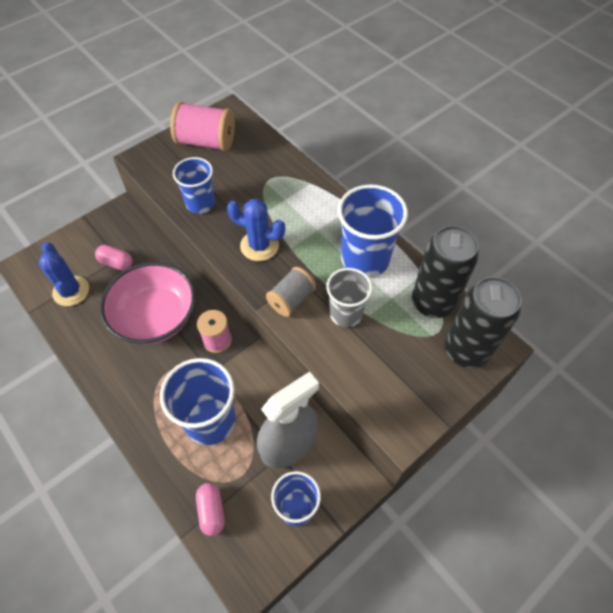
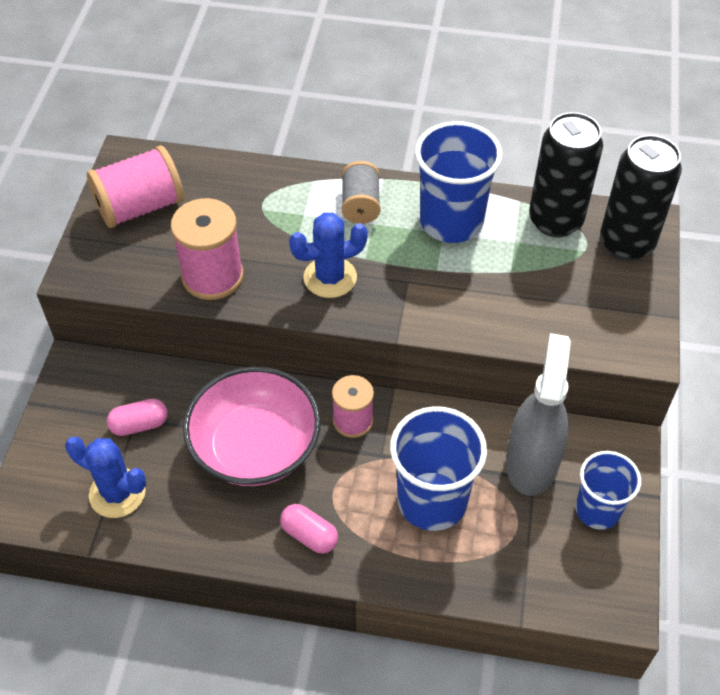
camera: 40 degrees left, 5 degrees down
blue cup [173,157,215,214] -> pink spool [171,198,244,300]
pink capsule [196,483,225,536] -> pink capsule moved to [280,504,338,554]
grey spool [266,267,316,317] -> grey spool moved to [342,161,380,224]
grey cup [326,268,372,327] -> none

